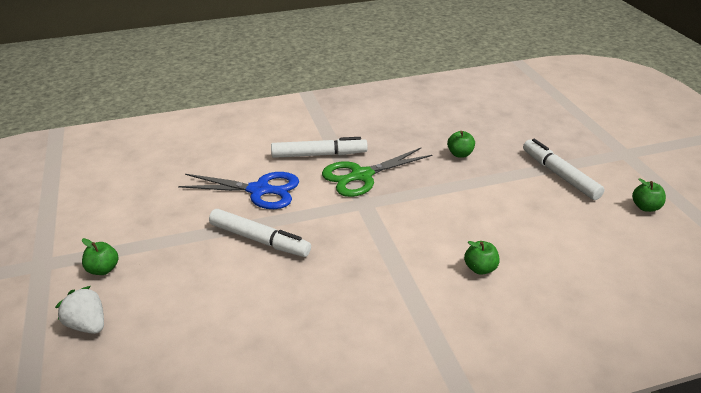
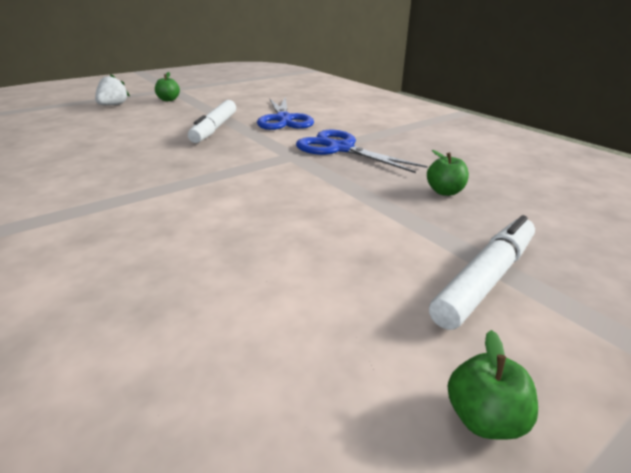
camera: 70 degrees right, 5 degrees down
white marker [271,137,368,158] -> none
green scissors [322,148,432,197] -> blue scissors [296,130,428,173]
green apple [464,241,499,275] -> none

